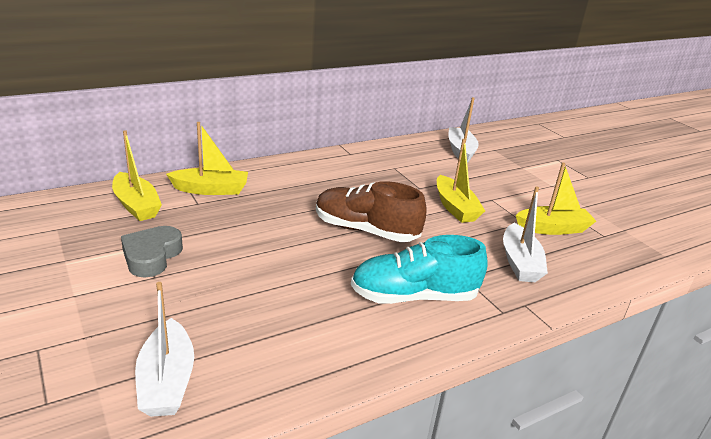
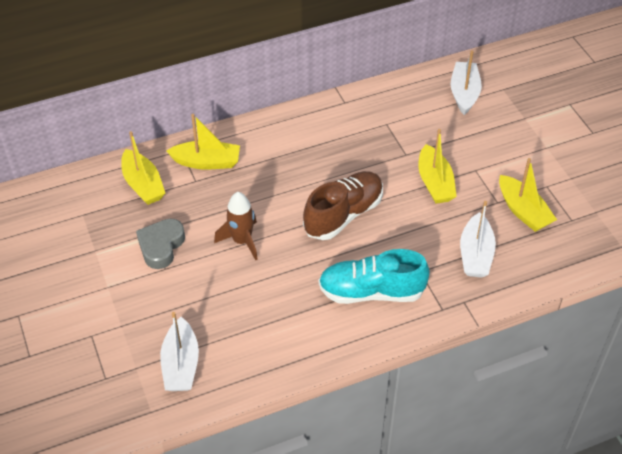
camera: 10 degrees right, 20 degrees up
brown shoe [316,181,427,242] -> brown shoe turned 105 degrees clockwise [303,171,383,240]
yellow boat [516,163,596,235] -> yellow boat turned 60 degrees clockwise [499,158,557,232]
none -> brown rocket [214,192,258,260]

